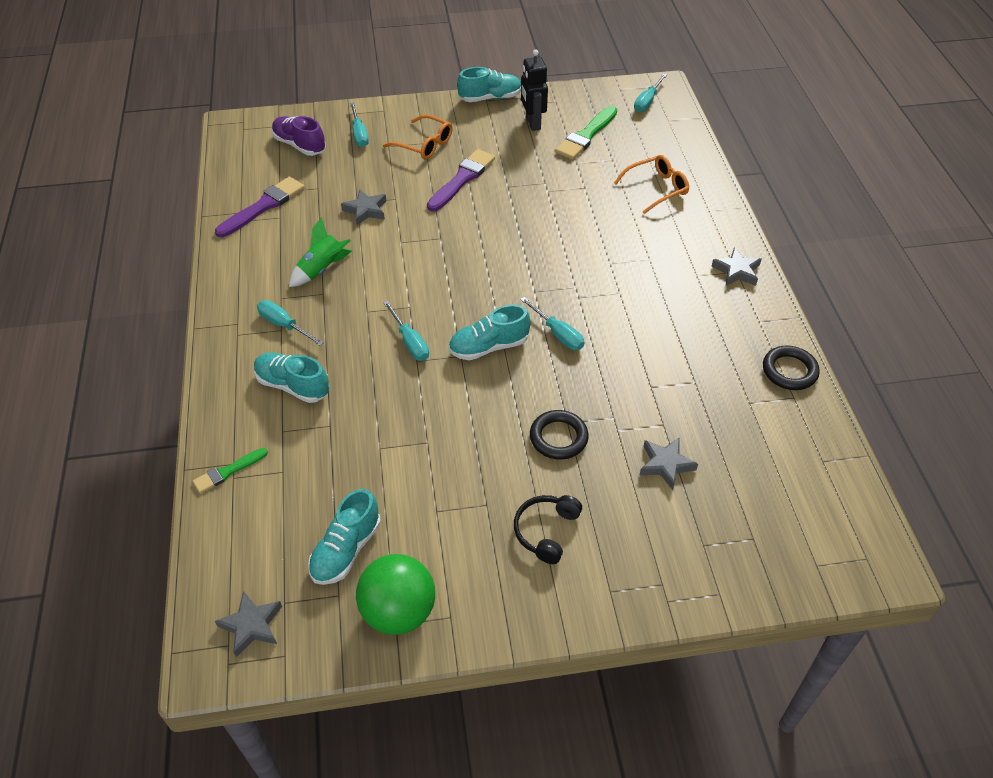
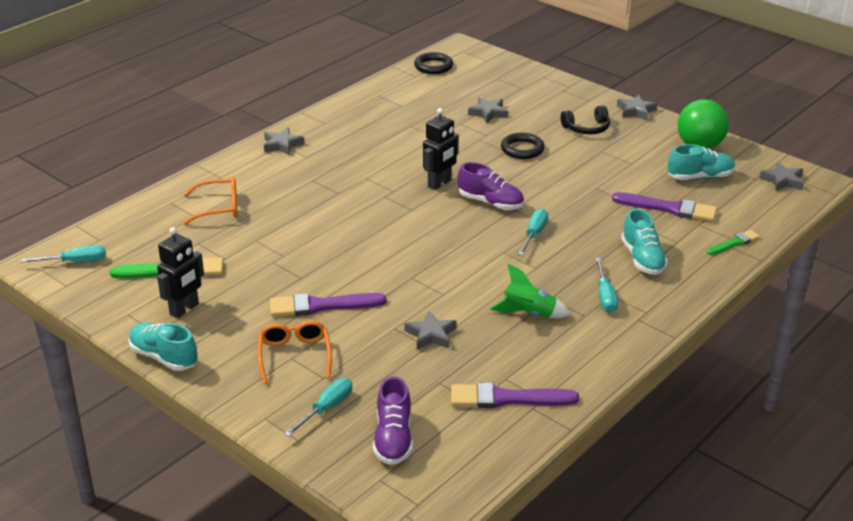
camera: 130 degrees left, 15 degrees down
green brush [193,448,268,493] -> green brush turned 45 degrees counterclockwise [707,230,760,255]
turquoise shoe [449,304,530,360] -> purple shoe [458,162,524,210]
turquoise screwdriver [520,297,584,350] -> black robot [423,108,459,190]
orange glasses [614,155,689,214] -> orange glasses turned 150 degrees clockwise [183,177,238,225]
black ring [763,346,820,390] -> black ring moved to [414,52,453,74]
none -> purple brush [612,192,717,222]
none -> grey star [617,95,658,120]

